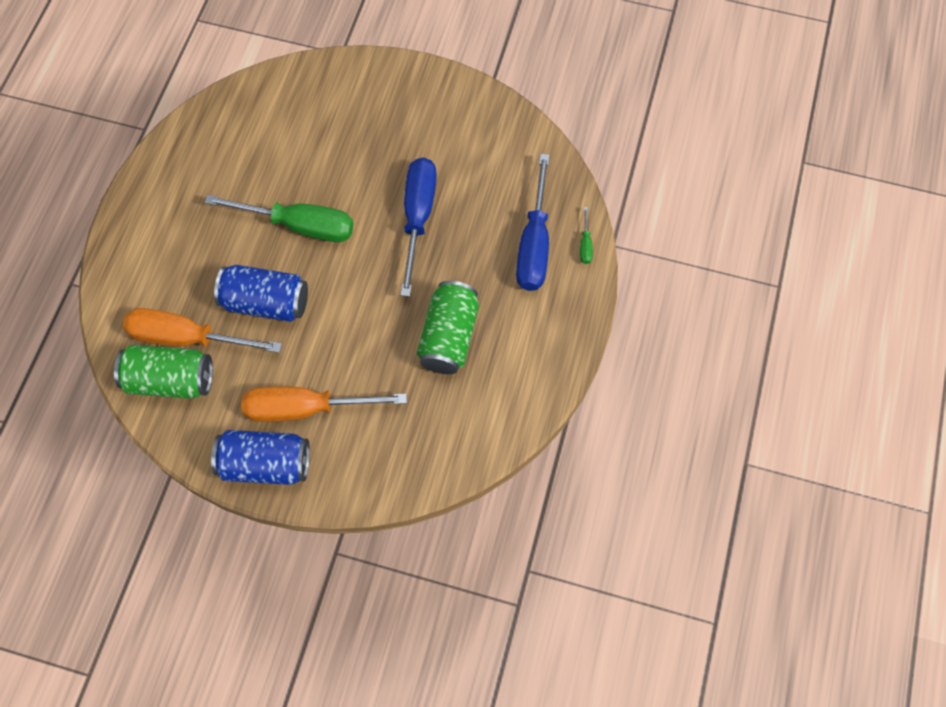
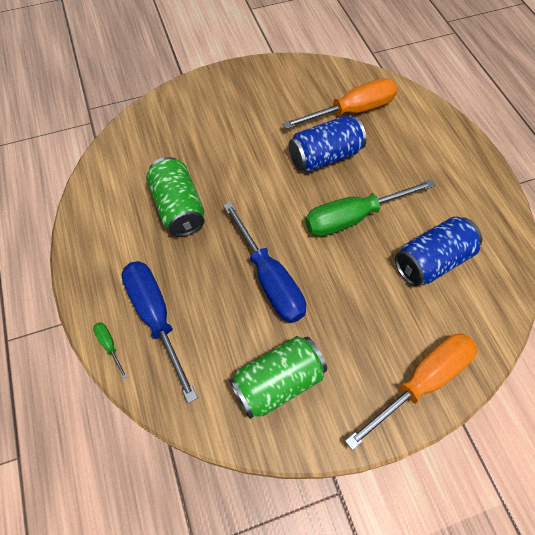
camera: 145 degrees right, 5 degrees down
green can [114,345,213,399] -> green can moved to [229,336,327,419]
blue can [211,430,310,485] -> blue can moved to [395,217,482,286]
orange screwdriver [241,387,407,422] -> orange screwdriver moved to [345,334,477,450]

